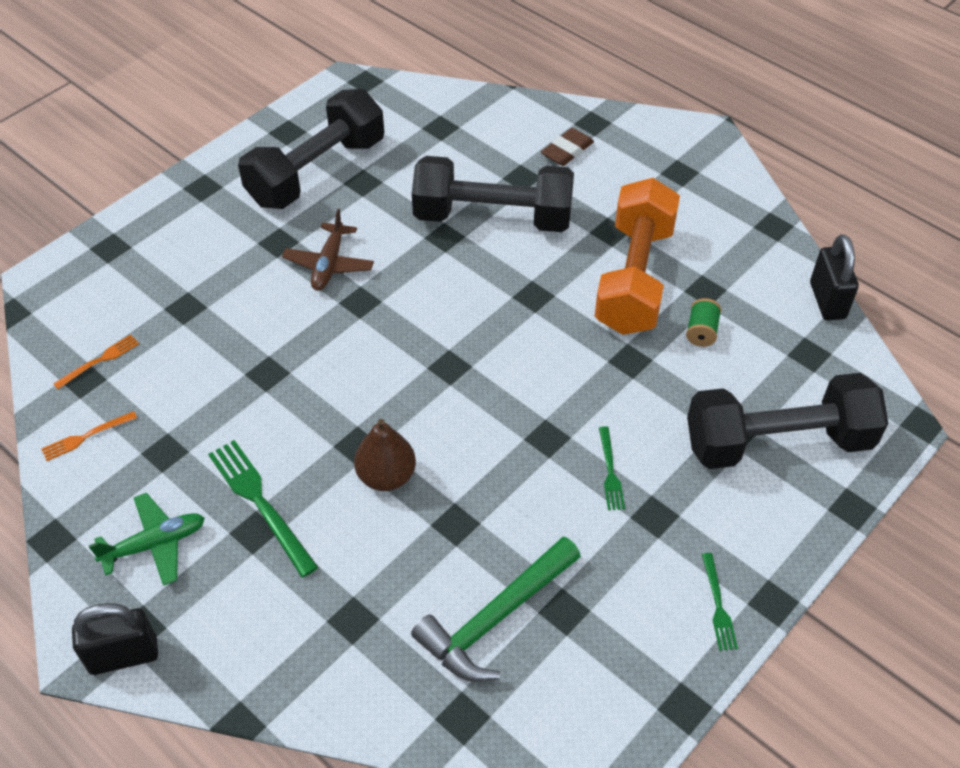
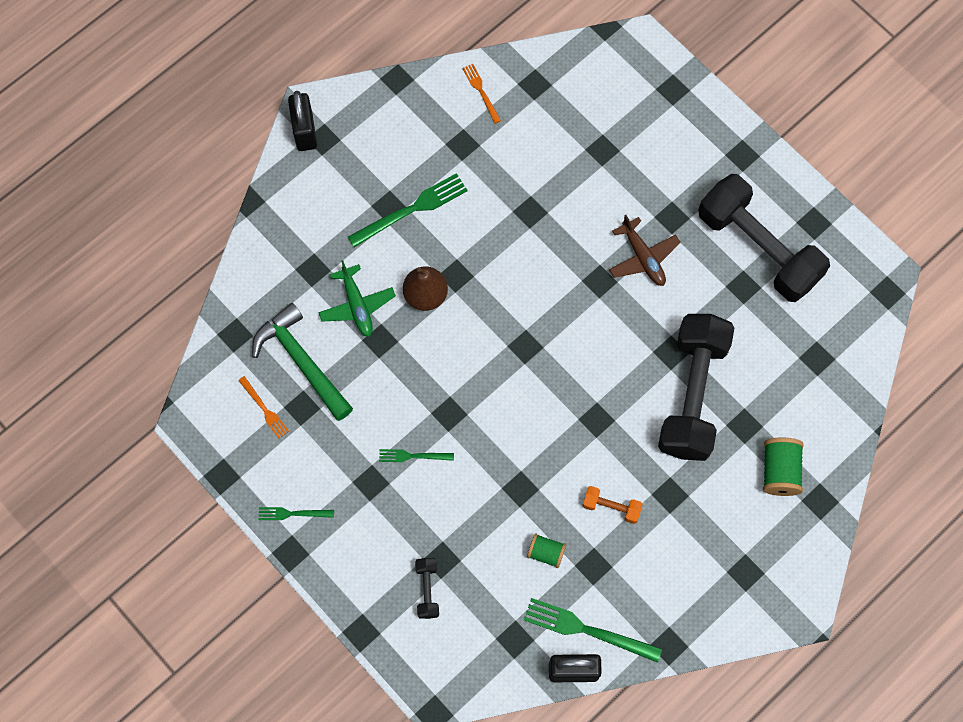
camera: 95 degrees right, 20 degrees up
orange fork [53,335,139,389] -> orange fork moved to [238,376,289,438]
green plane [89,493,205,586] -> green plane moved to [318,260,396,337]
brown plane [282,209,374,291] -> brown plane turned 135 degrees counterclockwise [609,215,681,286]
brown eraser [541,128,594,166] -> green spool [763,437,804,496]
orange dumbbell [595,178,680,335] -> orange dumbbell [582,486,643,524], size x0.40
black dumbbell [687,373,888,469] -> black dumbbell [415,558,439,619], size x0.40
none -> green fork [524,598,662,663]

